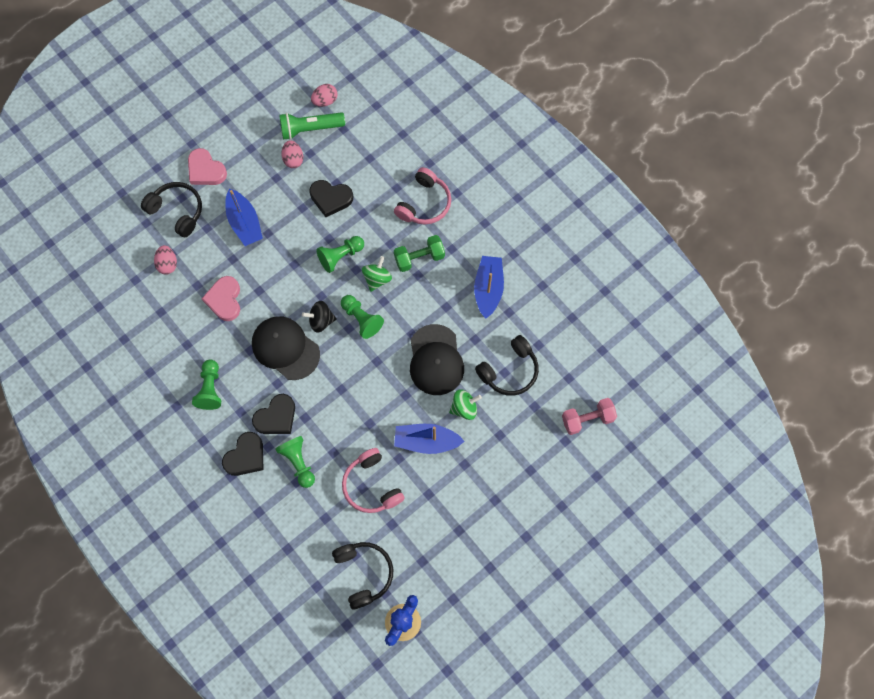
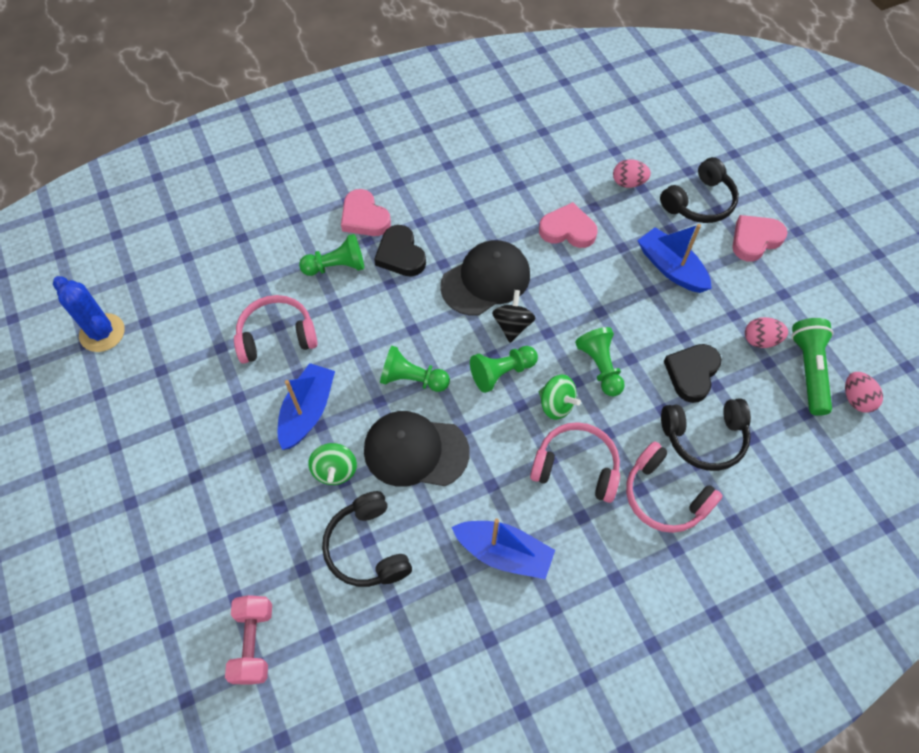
camera: 105 degrees right, 10 degrees down
green pawn [192,359,221,410] -> green pawn moved to [380,346,450,392]
black heart [222,432,264,476] -> pink heart [341,189,391,236]
blue boat [225,189,263,246] -> blue boat turned 60 degrees clockwise [637,224,712,293]
black headphones [332,542,393,609] -> black headphones moved to [661,398,751,471]
green dumbbell [394,235,445,272] -> pink headphones [530,422,620,503]

